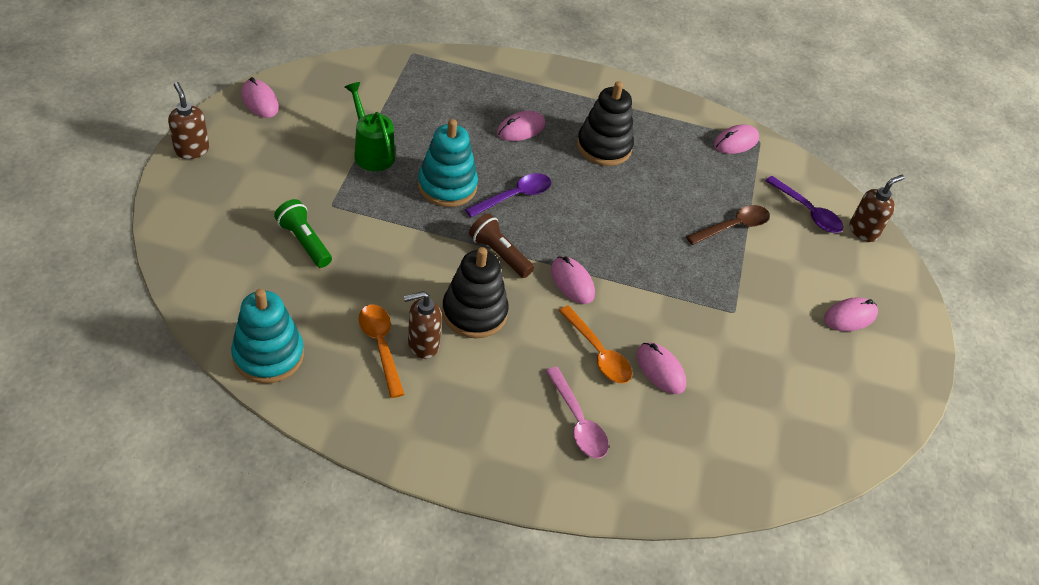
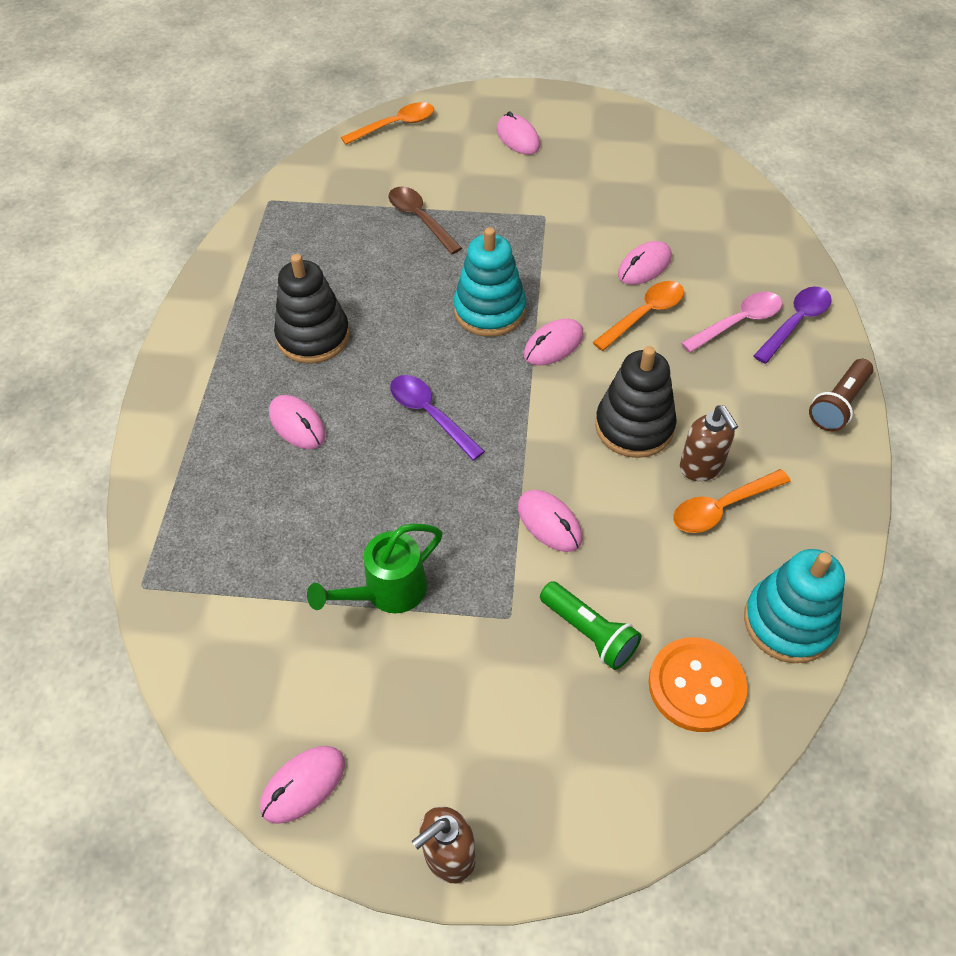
camera: 90 degrees left, 5 degrees up
green flashlight [274,199,332,268] -> green flashlight turned 90 degrees counterclockwise [540,581,641,670]
turquoise stacking toy [418,119,478,207] -> turquoise stacking toy moved to [454,227,526,337]
brown flashlight [469,213,534,278] -> brown flashlight moved to [809,359,873,432]
pink mouse [714,125,759,154] -> pink mouse moved to [518,490,583,552]
purple spoon [765,176,843,233] -> purple spoon moved to [753,287,832,364]
brown soap dispenser [850,175,904,242] -> orange spoon [341,102,434,145]
none -> orange button [648,637,747,732]

